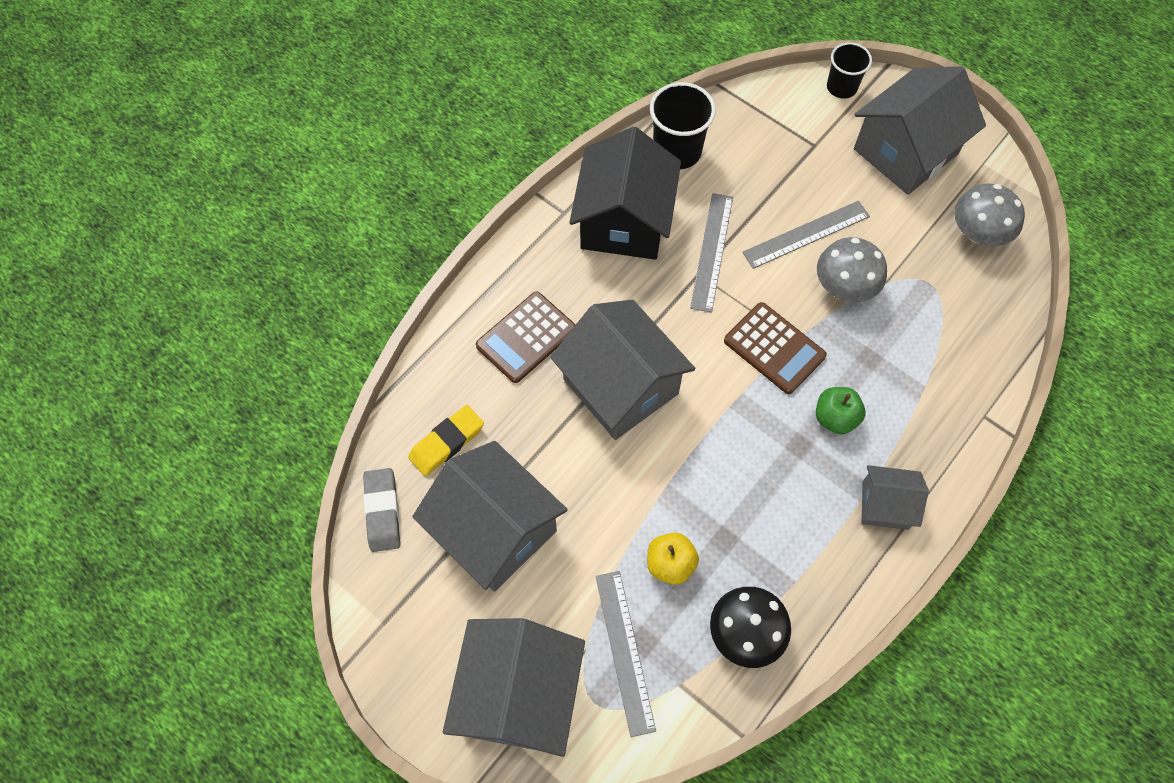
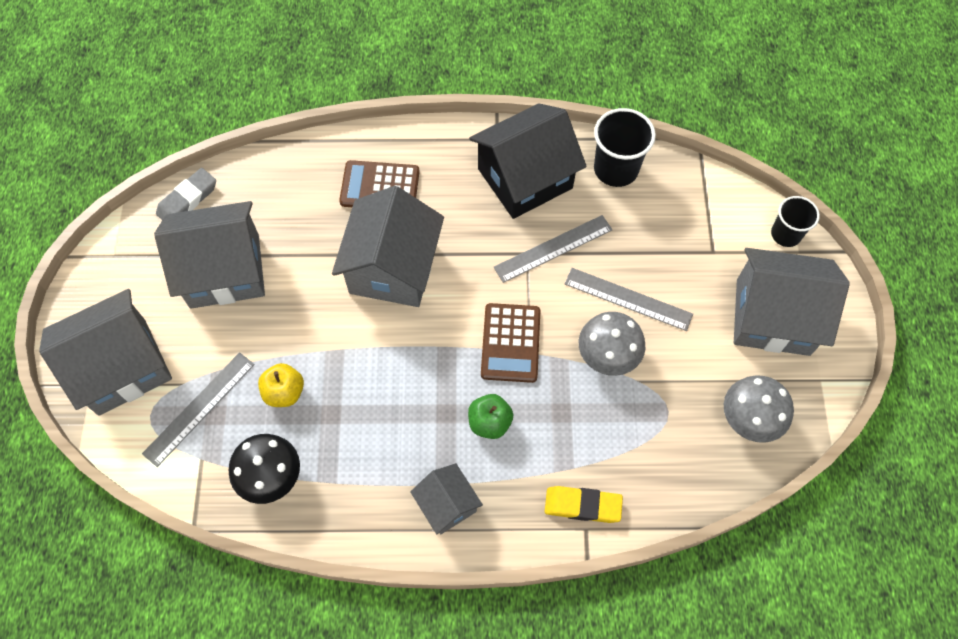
camera: 50 degrees right, 0 degrees up
yellow eraser [408,405,484,476] -> yellow eraser moved to [545,486,623,523]
grey house [412,441,568,591] -> grey house turned 75 degrees clockwise [154,201,265,309]

